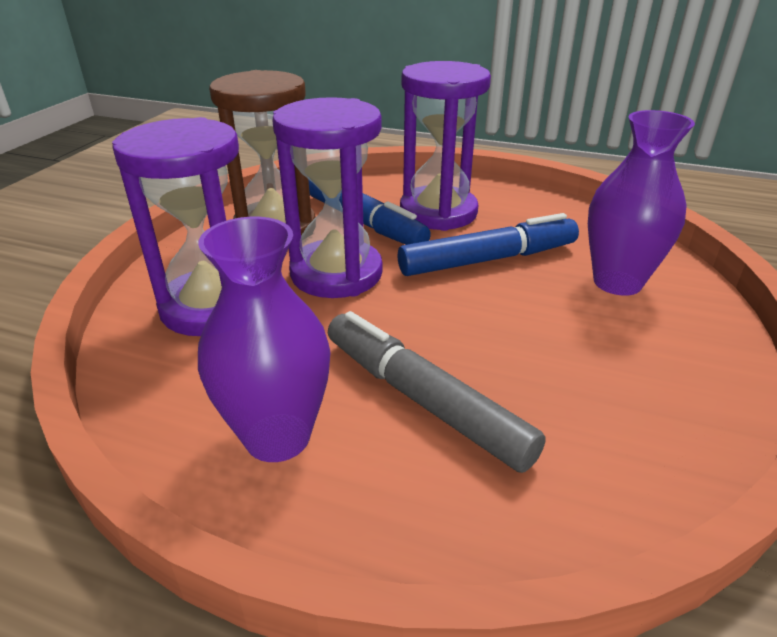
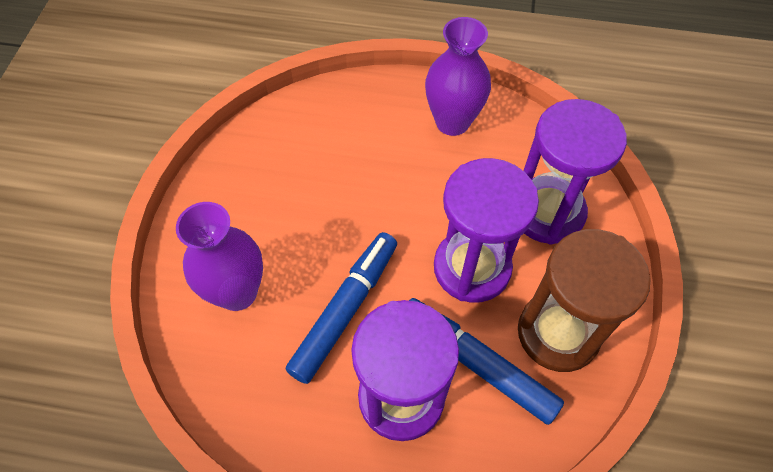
camera: 170 degrees right, 25 degrees up
grey marker [328,311,546,473] -> none
blue marker [398,213,579,276] -> blue marker turned 150 degrees clockwise [285,232,397,384]

